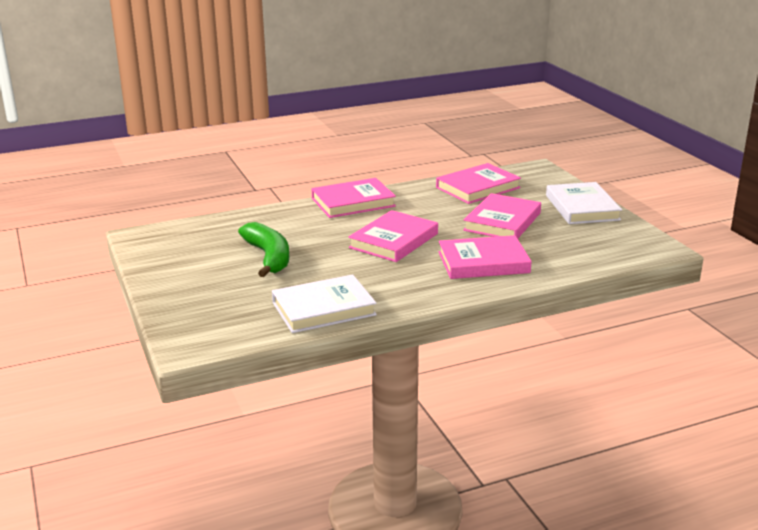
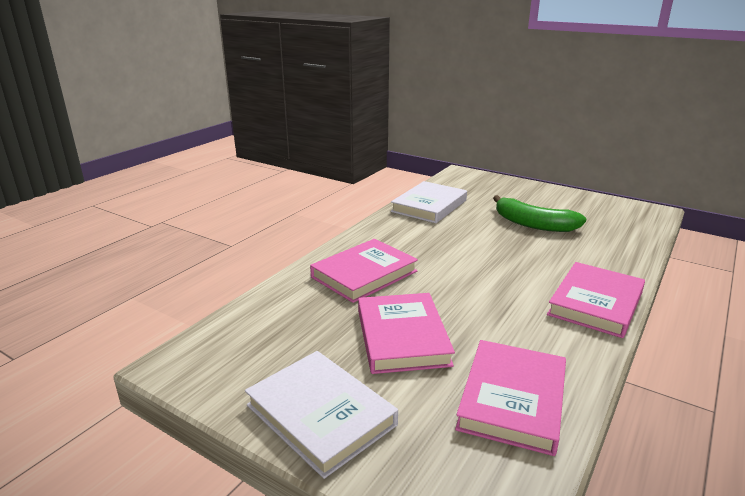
camera: 145 degrees right, 0 degrees up
pink book [348,210,438,262] -> none

